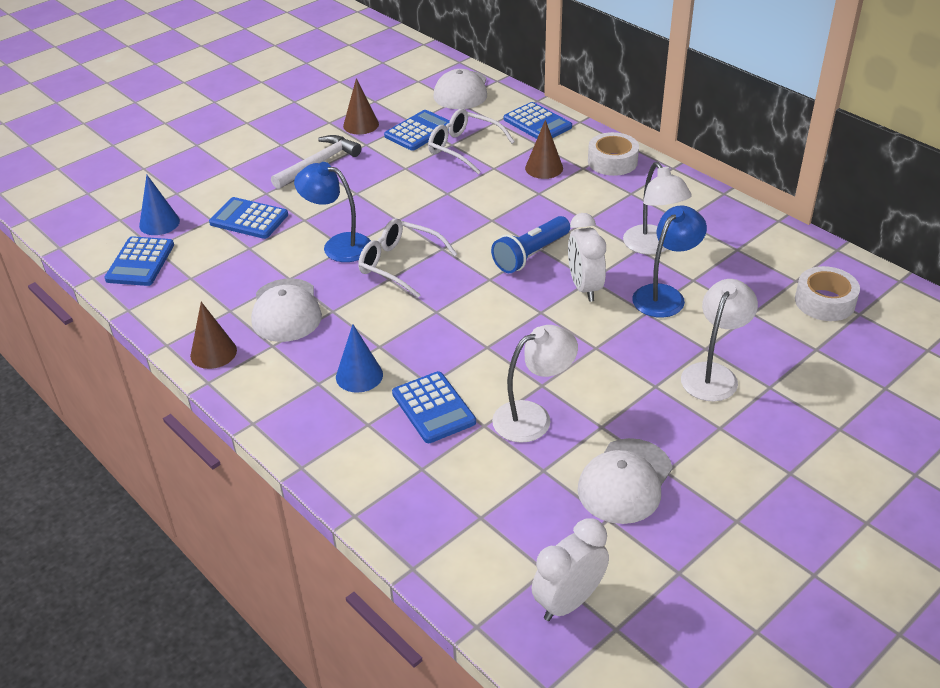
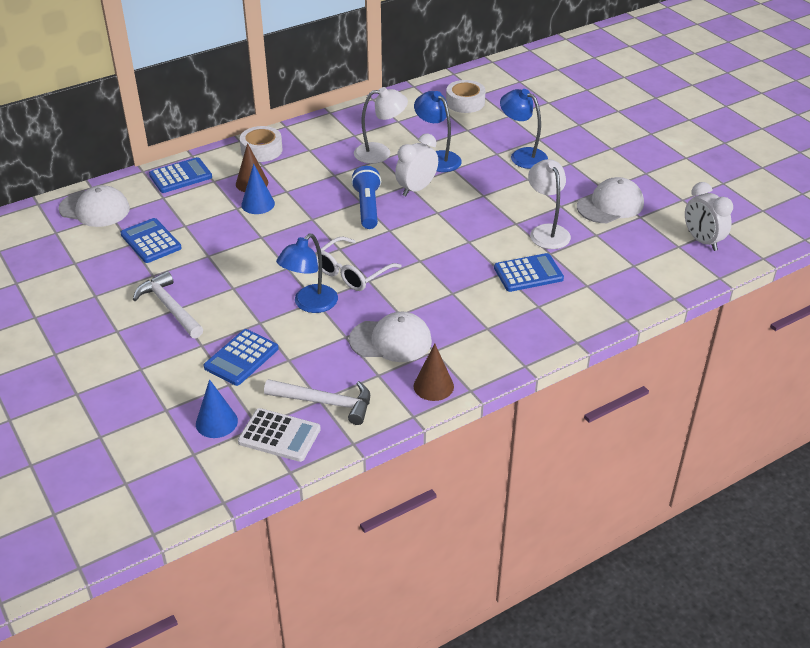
camera: 80 degrees left, 0 degrees up
blue calculator [104,236,174,286] -> white calculator [238,408,321,462]
blue cone [336,324,383,393] -> blue cone moved to [241,163,275,214]
brown cone [343,78,379,134] -> none
white glasses [428,109,515,174] -> none
blue flashlight [491,216,570,273] -> blue flashlight turned 150 degrees counterclockwise [351,166,381,229]
white clock [568,213,606,302] -> white clock turned 135 degrees clockwise [395,133,438,196]
white cap [577,438,673,524] -> white cap turned 75 degrees counterclockwise [577,177,644,223]
white lamp [681,279,758,401] -> blue lamp [500,89,548,169]
none -> white hammer [264,379,370,425]

